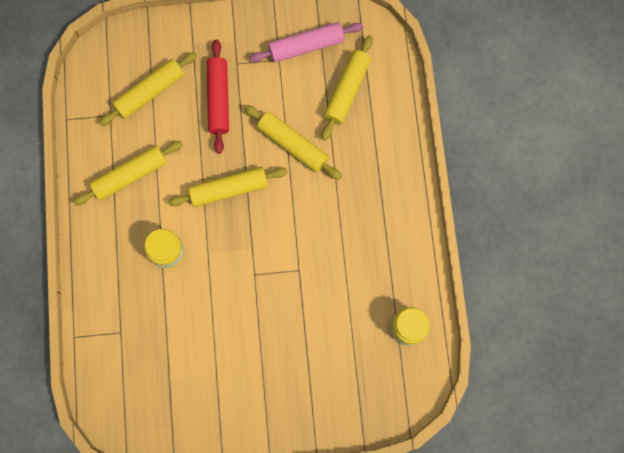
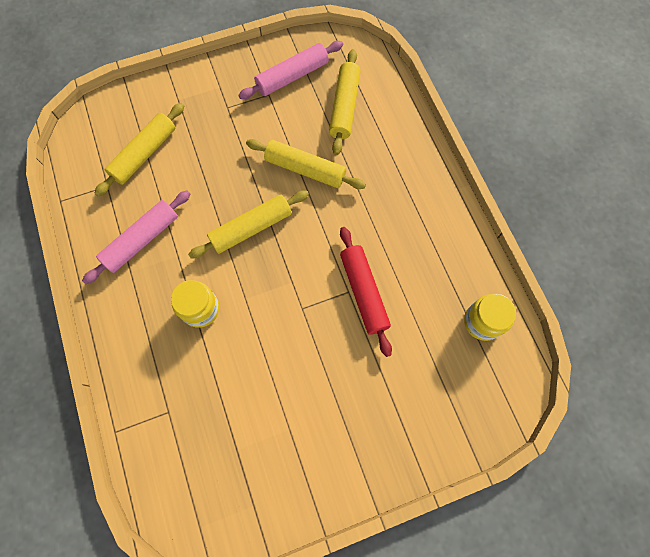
camera: 15 degrees left, 5 degrees down
yellow rolling pin [73,141,183,205] -> pink rolling pin [82,190,190,284]
red rolling pin [207,40,229,154] -> red rolling pin moved to [340,227,392,357]

